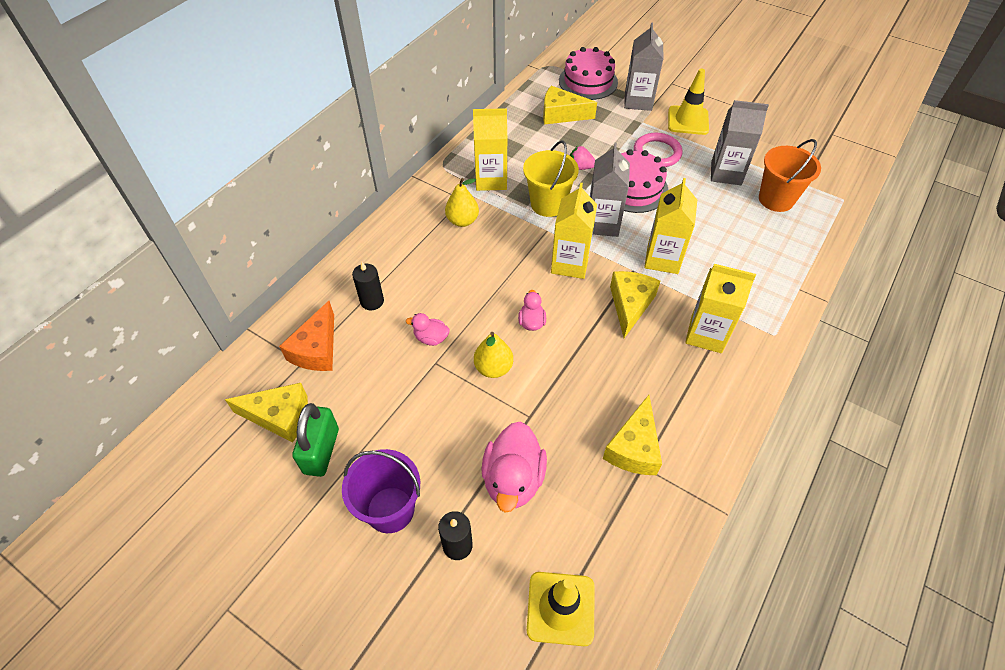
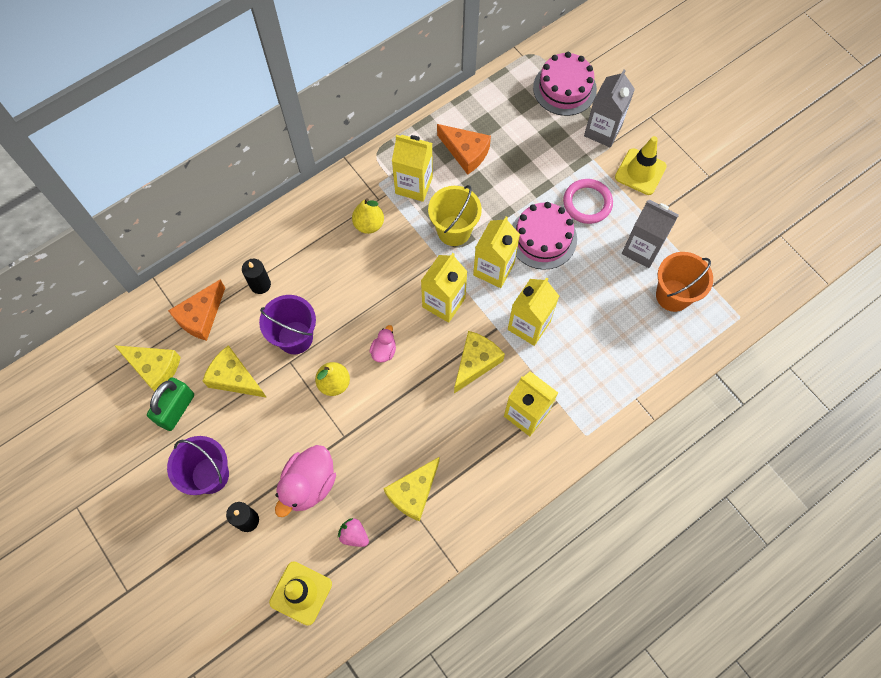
camera: 20 degrees right, 15 degrees up
pink duck [406,313,450,346] -> purple bucket [259,295,316,354]
yellow cheese [543,86,597,125] -> yellow cheese moved to [203,345,267,398]
pink strawberry [570,146,595,170] -> pink strawberry moved to [338,518,369,547]
grey carton [590,142,630,237] -> yellow carton [473,217,520,288]
none -> orange cheese [437,124,491,175]

